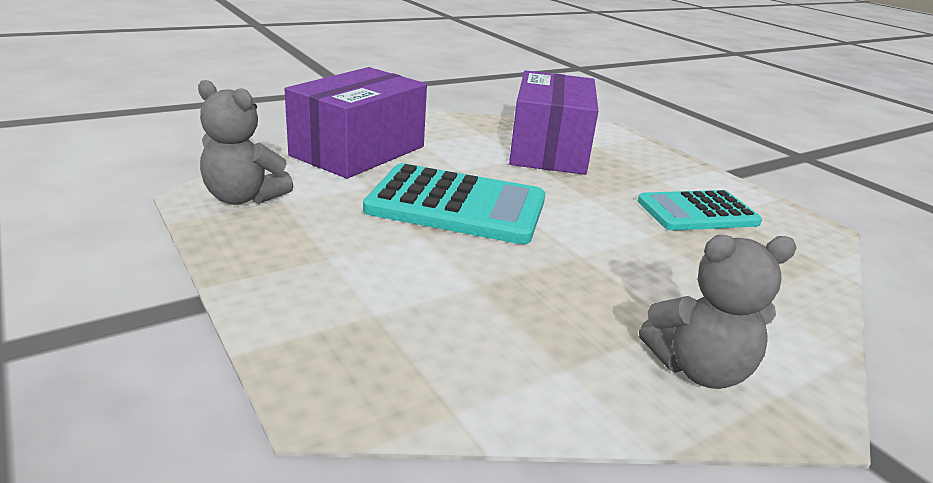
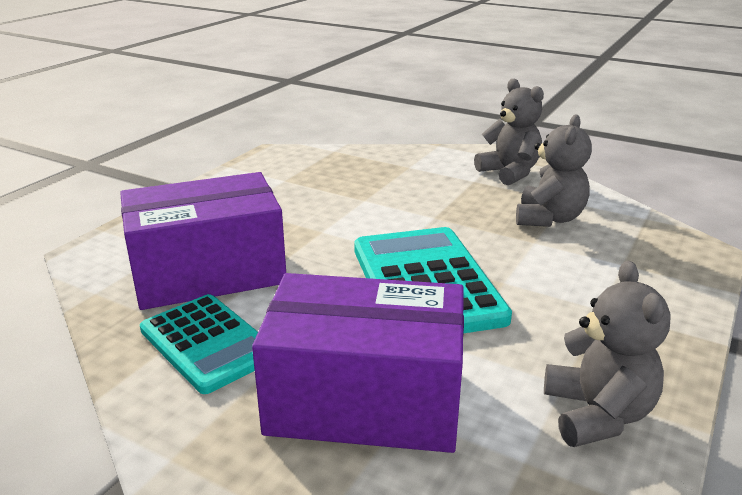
camera: 115 degrees left, 0 degrees up
turquoise calculator [638,190,762,231] -> turquoise calculator moved to [140,294,258,394]
none -> grey teddy bear [516,115,592,227]

